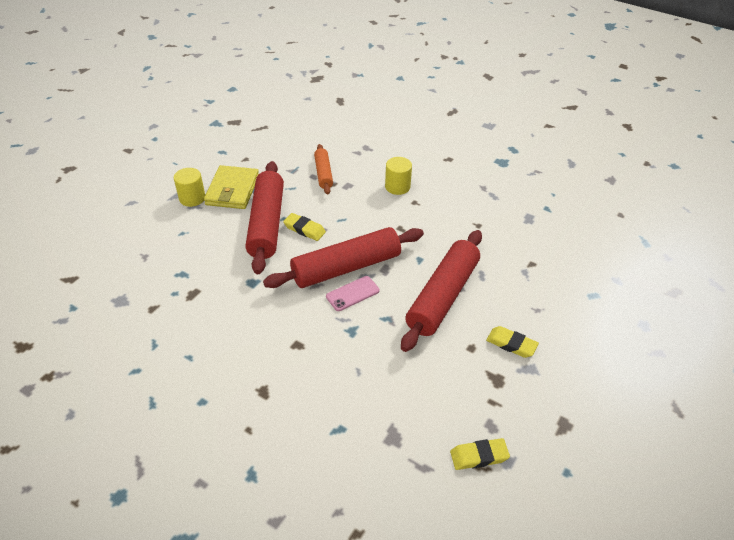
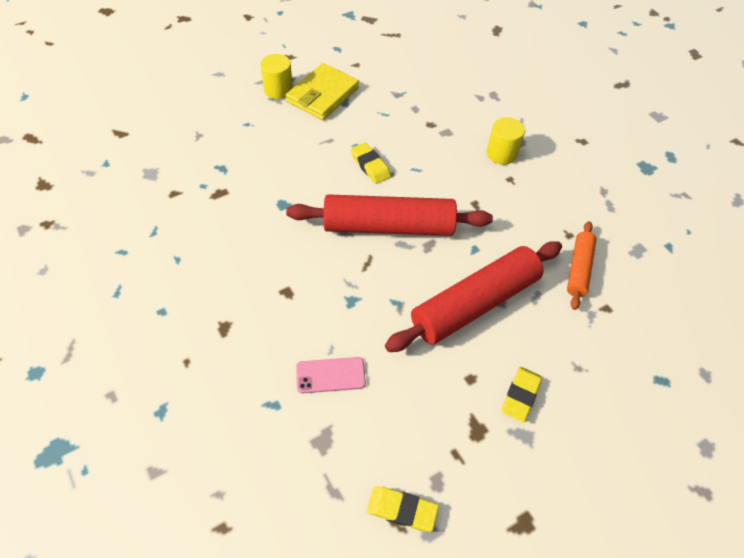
camera: 25 degrees right, 10 degrees up
red rolling pin [245,161,284,274] -> none
orange rolling pin [314,144,333,194] -> orange rolling pin moved to [567,221,597,310]
pink phone [326,276,380,311] -> pink phone moved to [296,357,366,394]
yellow eraser [486,326,539,358] -> yellow eraser turned 60 degrees clockwise [501,367,542,423]

